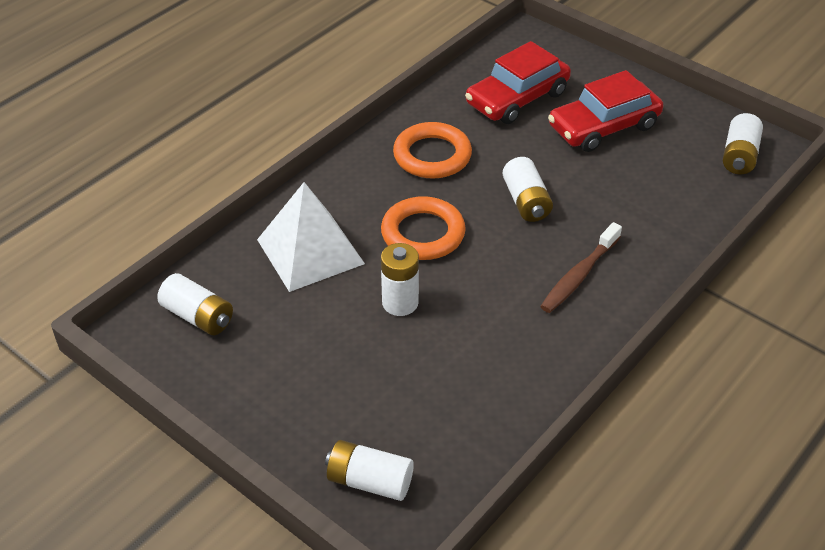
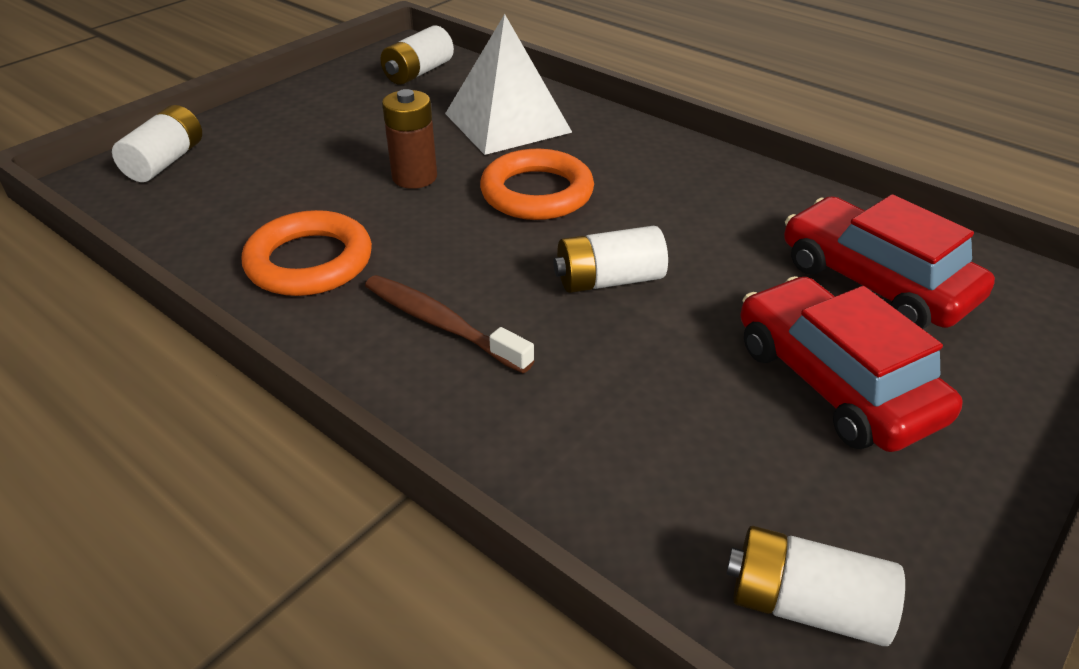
camera: 90 degrees right, 5 degrees down
white battery [381,243,419,316] -> brown battery [382,89,437,189]
orange ring [393,122,472,179] -> orange ring moved to [242,210,372,296]

